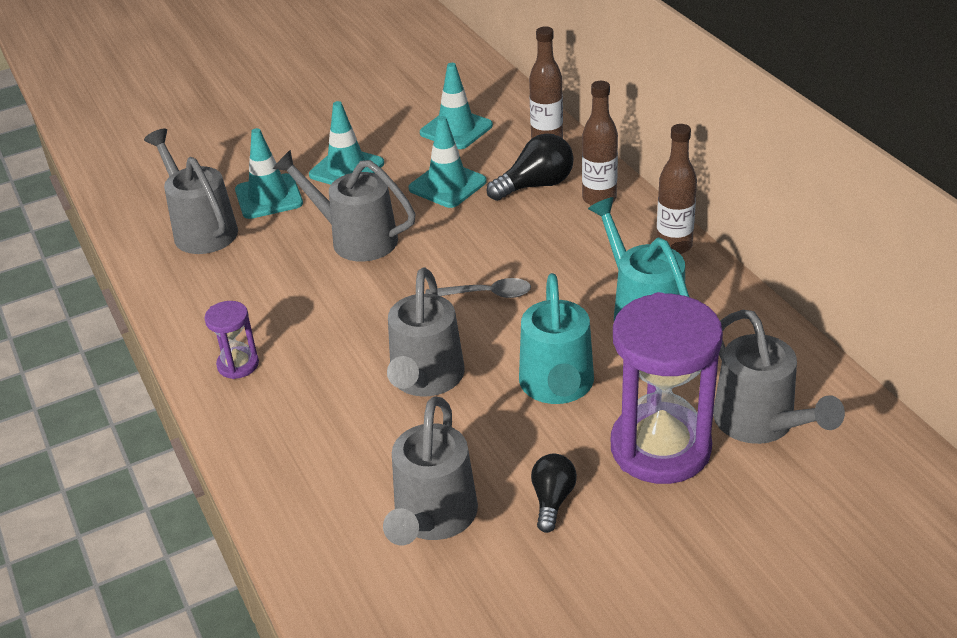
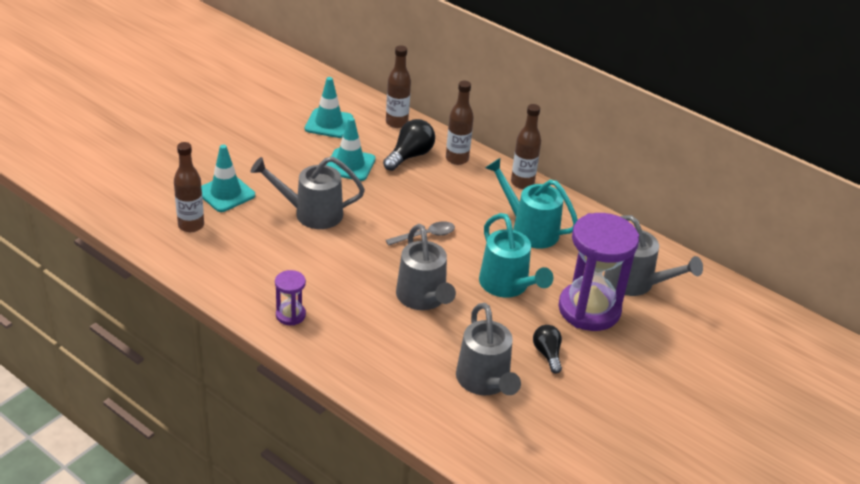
camera: 30 degrees left, 0 degrees up
grey watering can [144,129,238,254] -> brown bottle [174,142,204,232]
turquoise traffic cone [309,101,384,185] -> none

